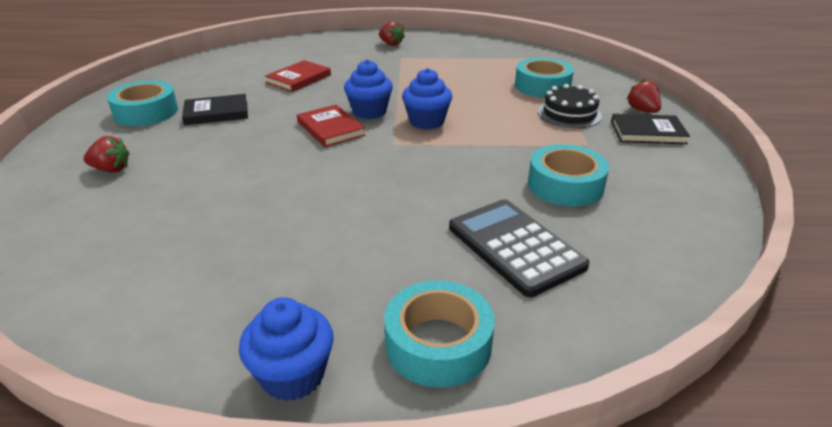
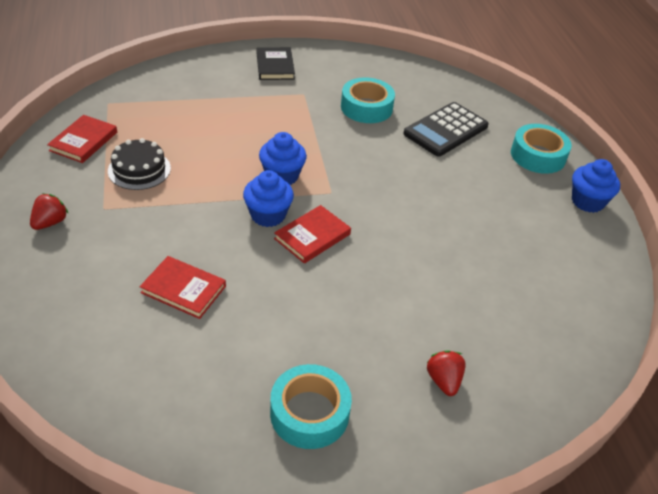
camera: 105 degrees left, 10 degrees up
black book [182,94,248,125] -> none
turquoise tape [515,58,574,98] -> none
black cake [538,84,602,128] -> black cake moved to [108,138,171,190]
red strawberry [626,79,661,113] -> none
none -> red book [47,115,117,163]

